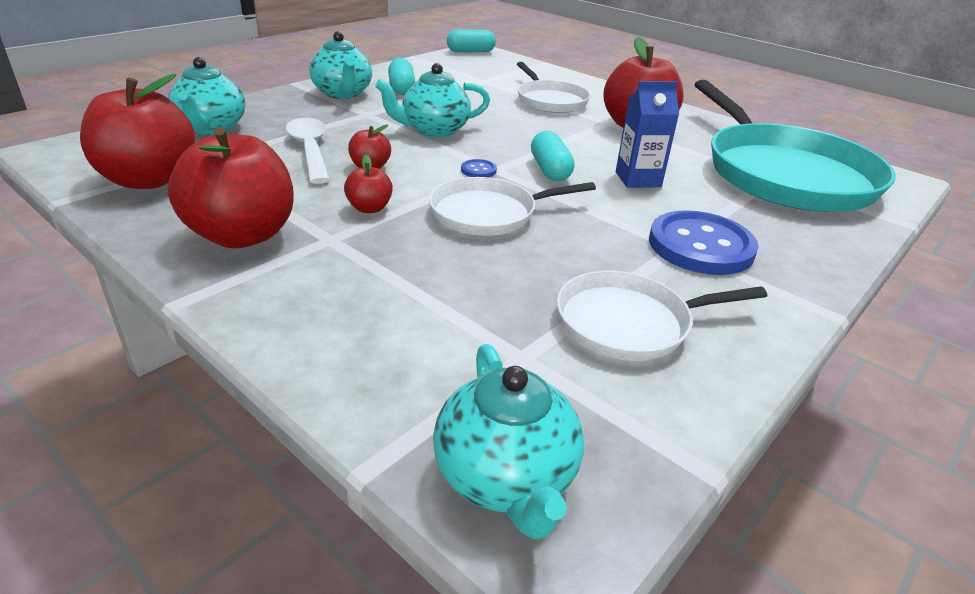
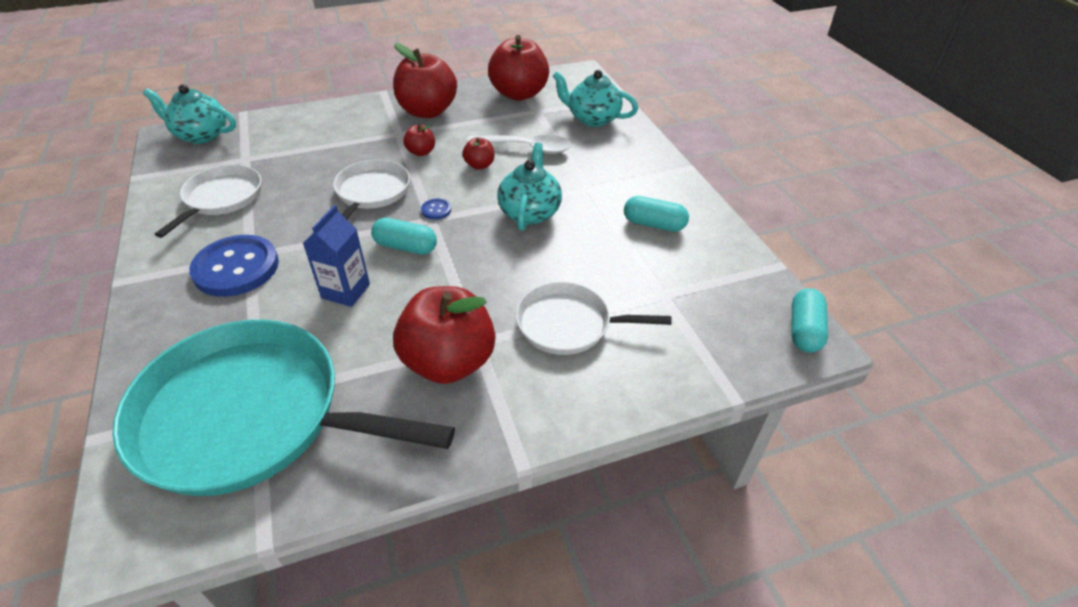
camera: 120 degrees right, 10 degrees up
turquoise teapot [309,31,372,99] -> none

